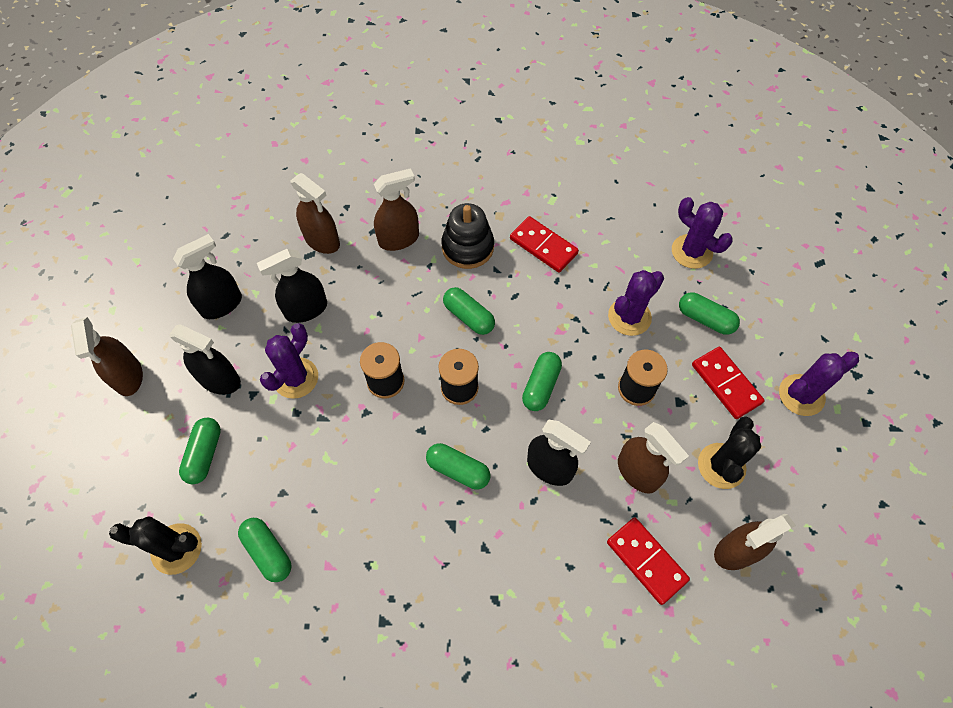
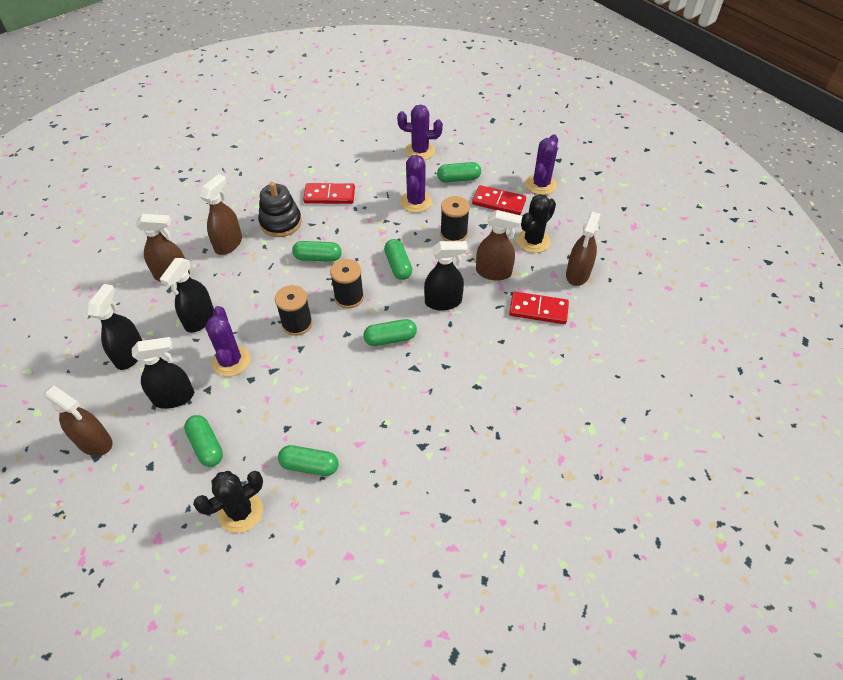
camera: 40 degrees left, 10 degrees down
black cactus [698,416,761,489] -> black cactus turned 60 degrees clockwise [517,194,556,253]

